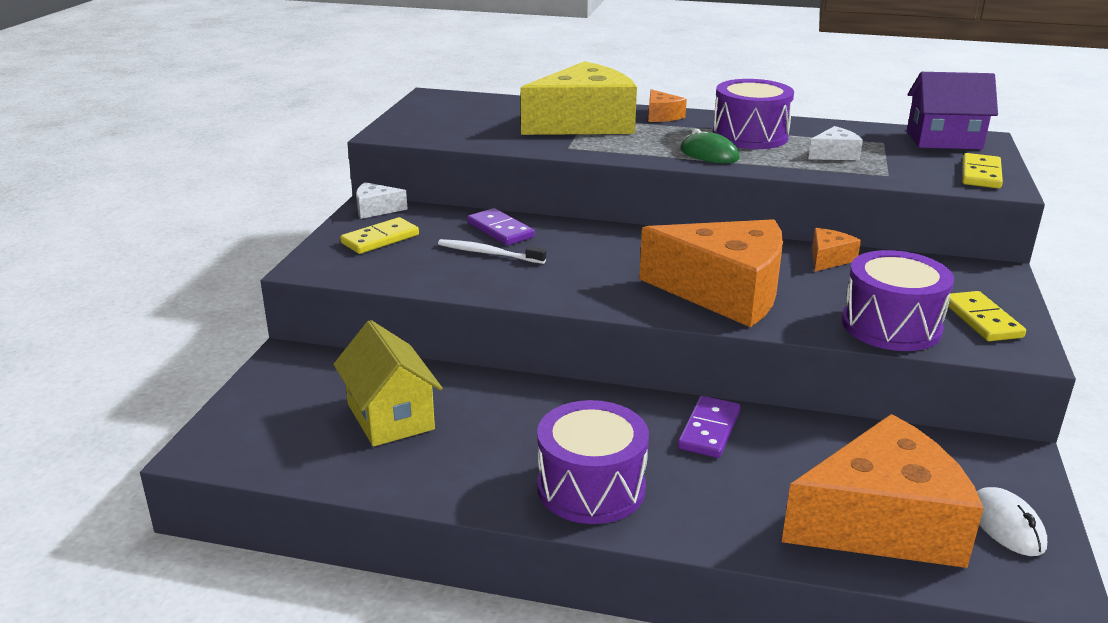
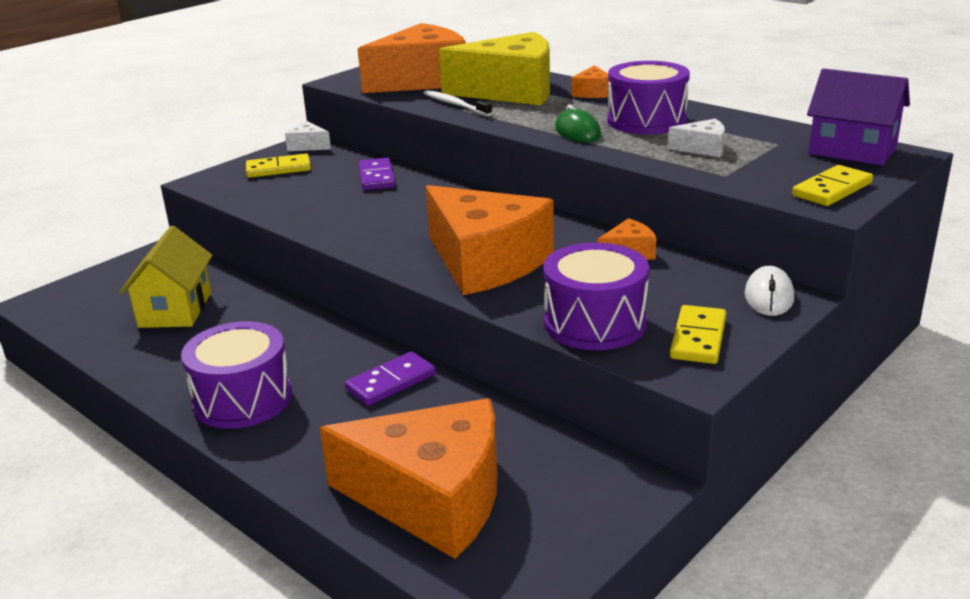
camera: 30 degrees right, 0 degrees up
white toothbrush [438,239,546,264] -> white toothbrush moved to [424,90,492,116]
white mouse [977,487,1047,556] -> white mouse moved to [745,266,794,316]
none -> orange cheese [358,23,466,93]

